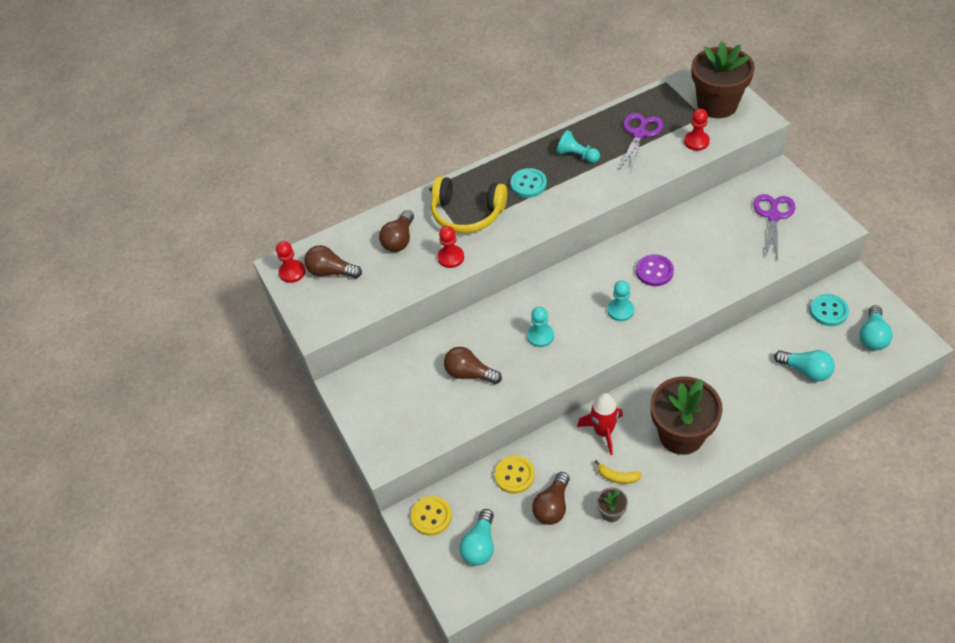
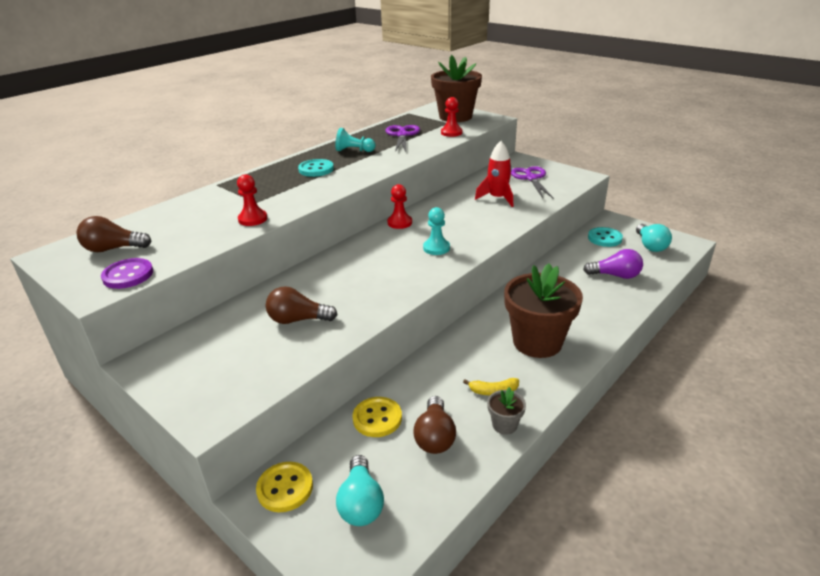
camera: 25 degrees left, 20 degrees down
red pawn [276,241,306,283] -> red pawn moved to [387,184,412,229]
brown light bulb [379,210,414,252] -> none
yellow headphones [431,176,507,233] -> none
turquoise pawn [527,307,554,347] -> none
red rocket [577,393,623,455] -> red rocket moved to [475,141,513,207]
purple button [636,254,674,286] -> purple button moved to [101,258,153,289]
turquoise light bulb [774,350,835,382] -> purple light bulb [583,249,643,279]

